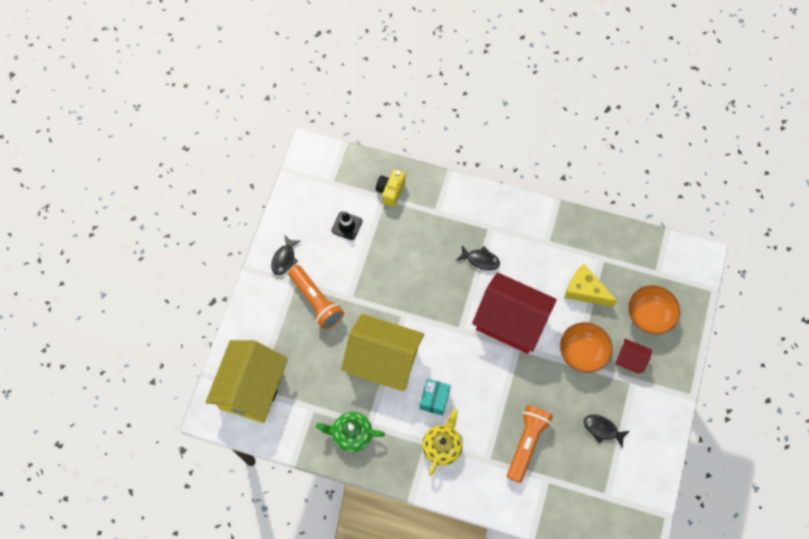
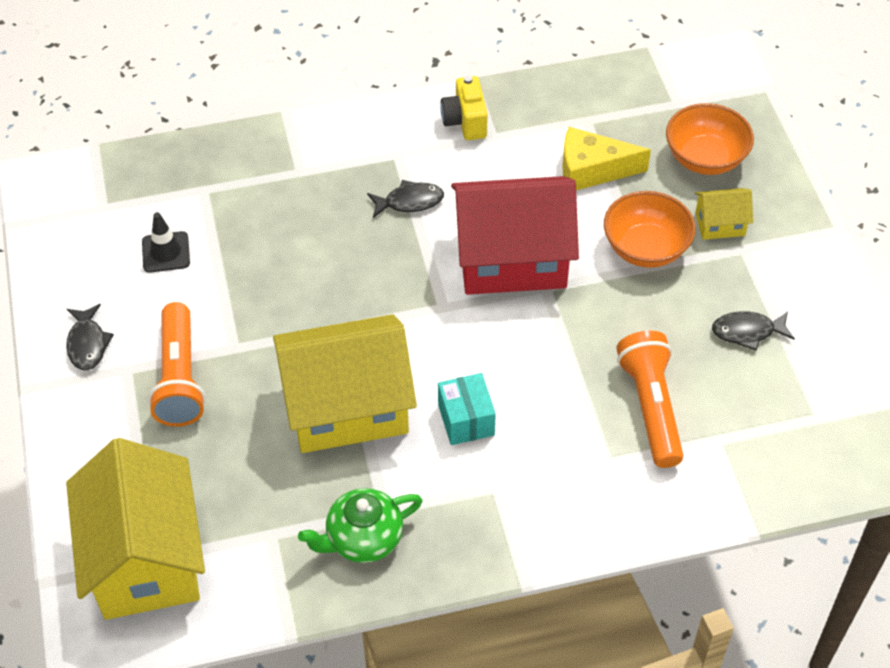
camera: 30 degrees left, 15 degrees down
orange flashlight [288,265,344,329] -> orange flashlight turned 60 degrees clockwise [148,302,206,427]
yellow camera [376,169,405,207] -> yellow camera moved to [440,75,488,140]
yellow teapot [422,409,463,476] -> none
red house [615,339,652,374] -> yellow house [695,188,753,240]

